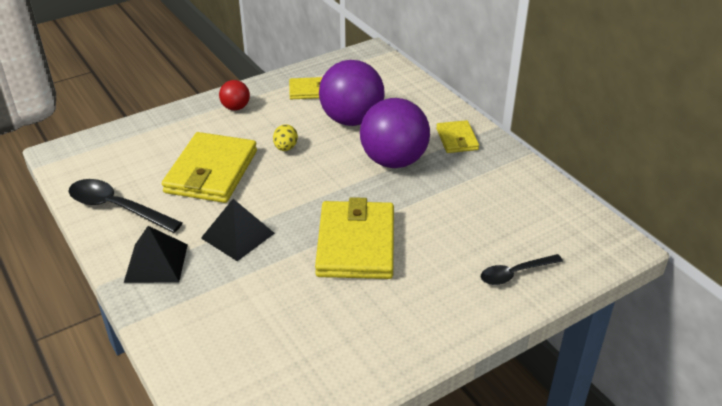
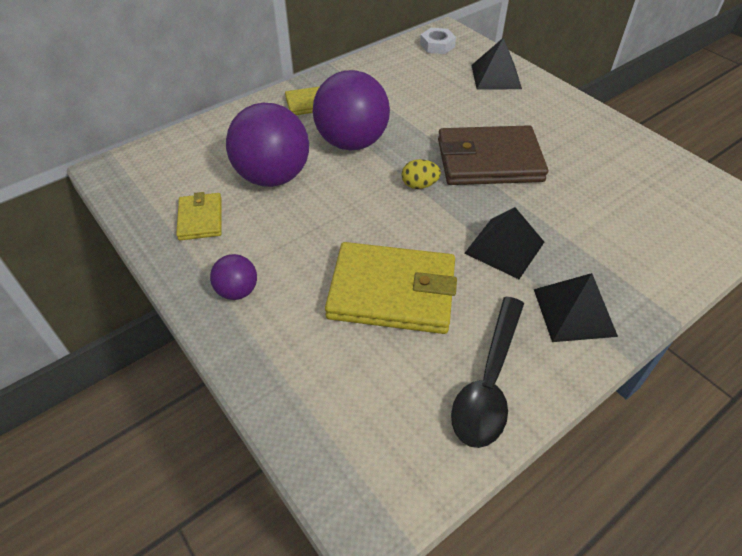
camera: 95 degrees left, 10 degrees up
red ball [219,80,250,111] -> purple ball [210,254,257,300]
yellow egg [273,124,298,151] -> yellow egg moved to [402,159,441,189]
yellow wallet [315,197,394,279] -> brown wallet [438,125,548,185]
black spoon [481,254,563,285] -> black pyramid [471,38,522,89]
none -> white nut [420,28,456,54]

